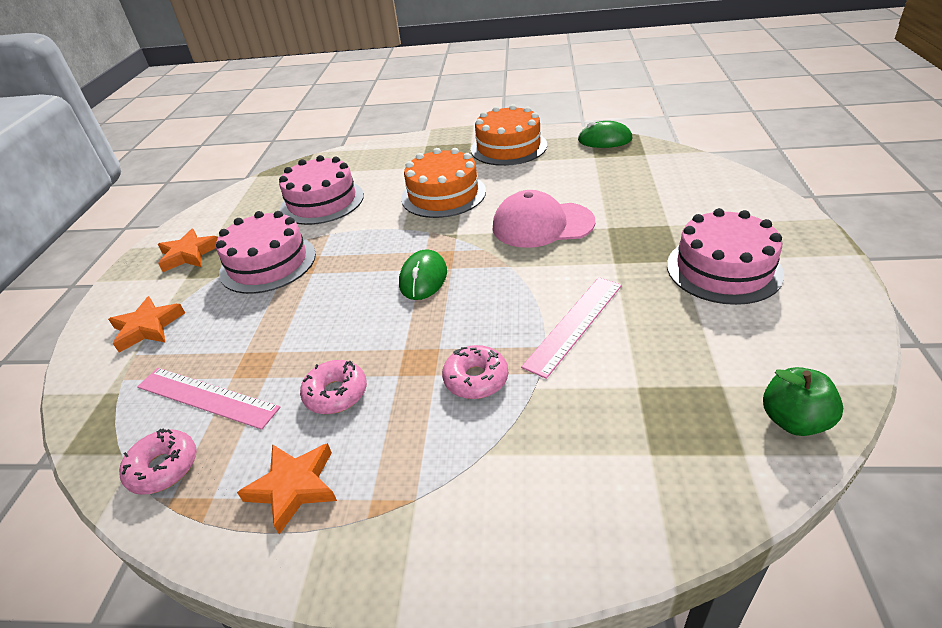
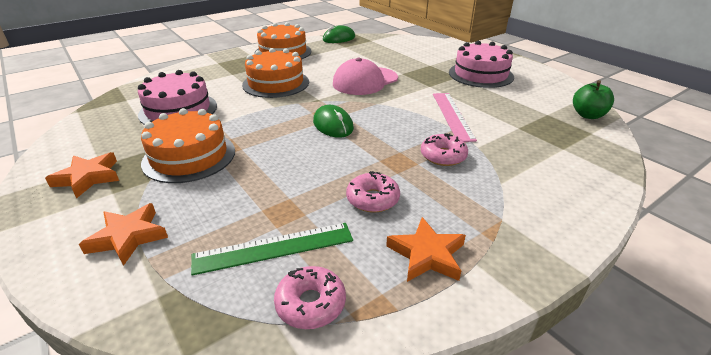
camera: 45 degrees left, 5 degrees down
pink ruler [137,368,280,430] -> green ruler [191,223,353,276]
pink cake [216,211,316,294] -> orange cake [141,108,235,183]

